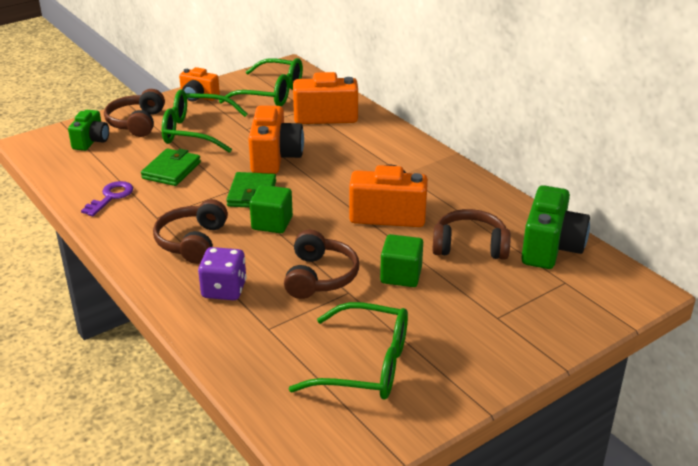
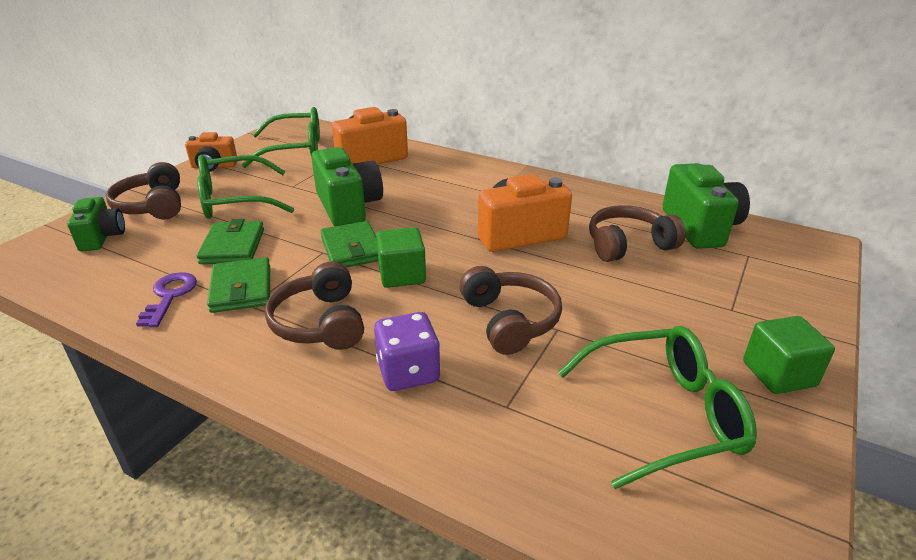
camera: 25 degrees left, 0 degrees up
orange camera [248,105,304,174] -> green camera [311,147,383,226]
green cube [380,234,423,287] -> green cube moved to [743,316,835,394]
none -> green wallet [207,257,270,313]

